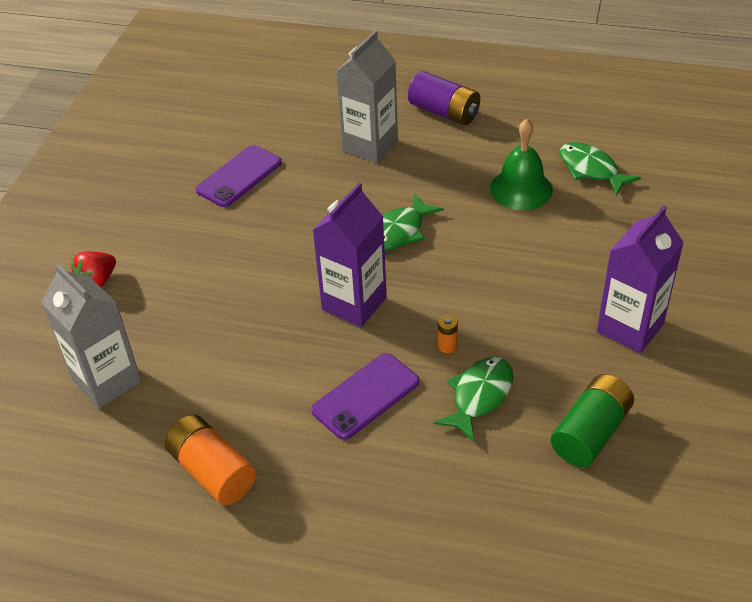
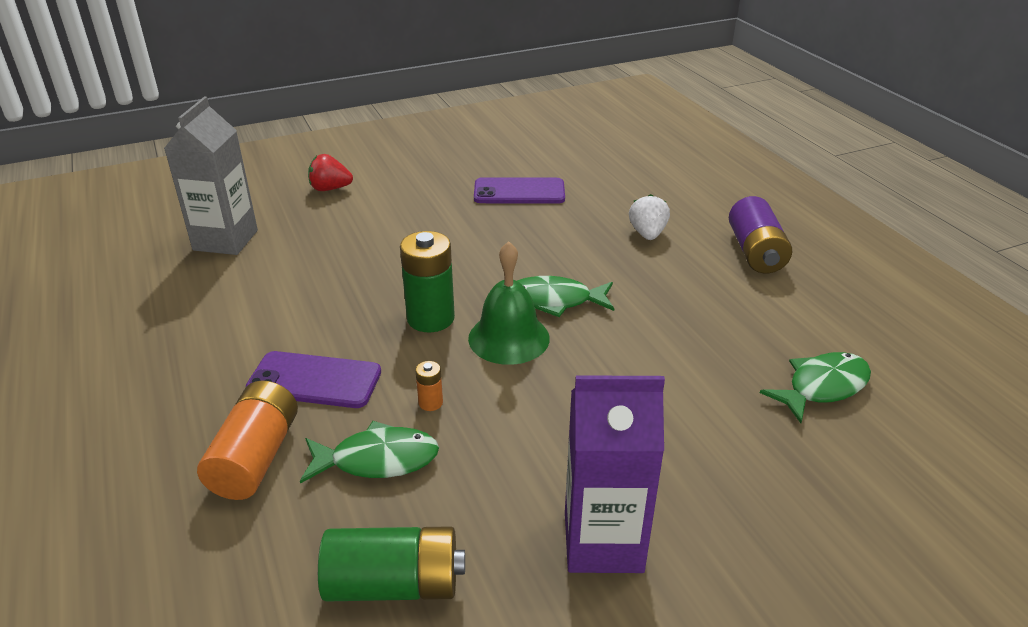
camera: 50 degrees right, 10 degrees down
orange battery [165,415,256,505] -> orange battery moved to [197,380,298,500]
purple carton [312,183,387,327] -> green battery [400,231,455,332]
grey carton [336,30,398,163] -> white strawberry [629,194,670,240]
green bell [490,119,553,210] -> green bell moved to [468,241,550,365]
green fish [560,142,641,196] -> green fish turned 45 degrees clockwise [760,352,871,423]

